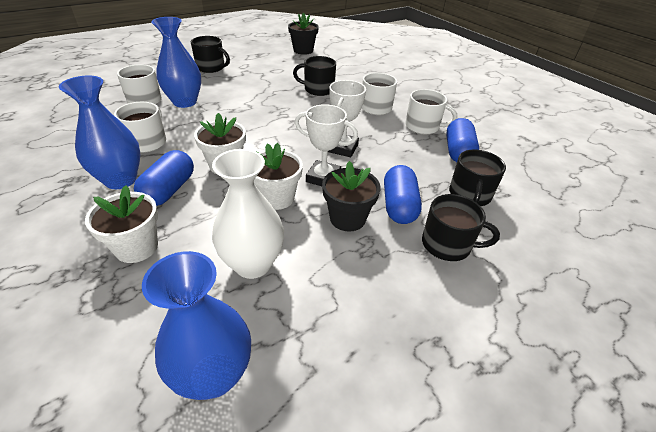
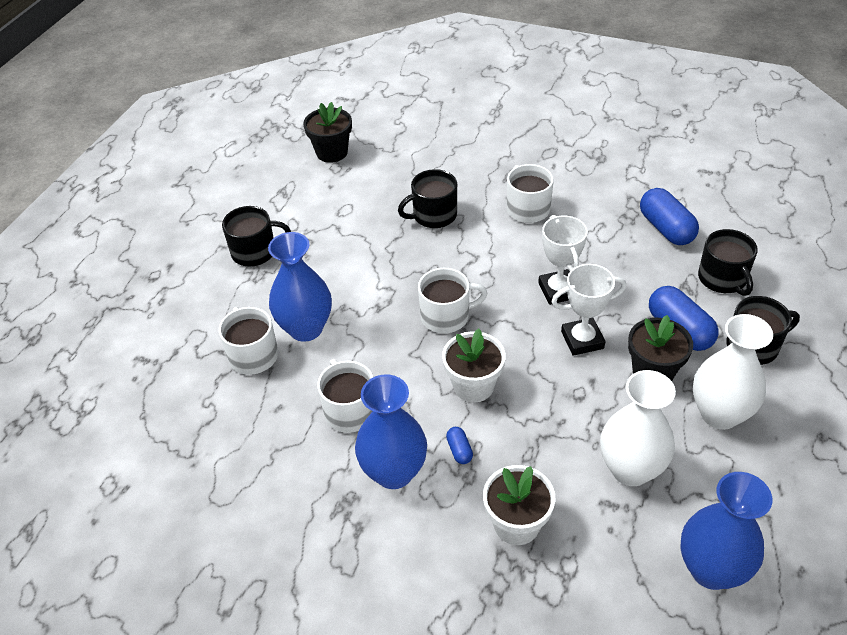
camera: 30 degrees left, 5 degrees up
blue capsule [134,150,194,206] -> blue capsule [446,427,473,464], size x0.47
white flower pot [254,143,303,210] -> none
white mug [405,89,457,134] -> white mug moved to [418,268,488,333]
none -> white vase [693,314,773,430]

